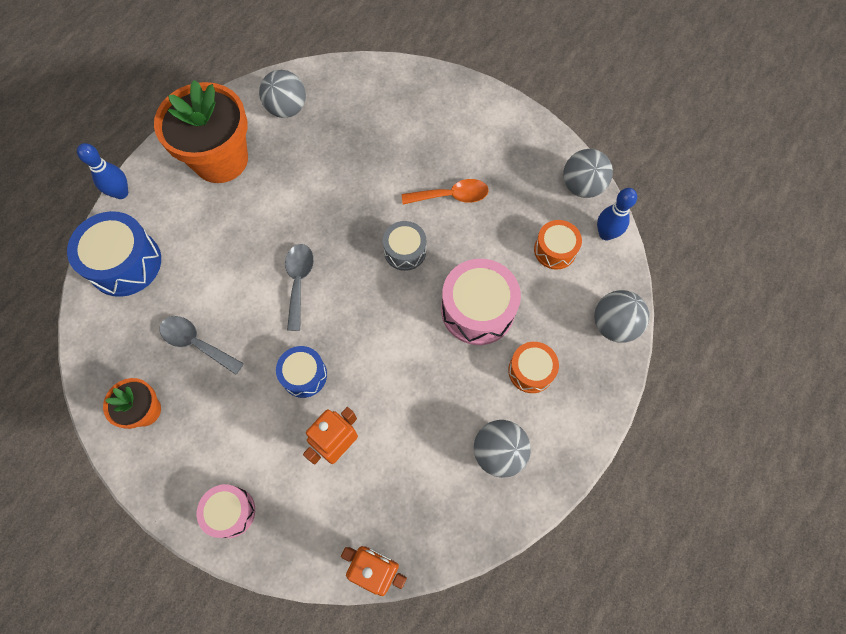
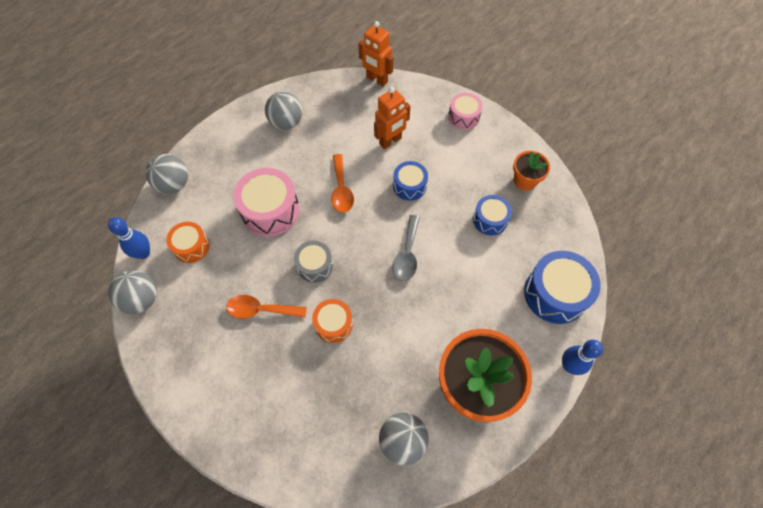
camera: 170 degrees left, 5 degrees down
grey spoon [160,316,244,375] -> blue drum [473,195,512,235]
orange drum [508,342,559,393] -> orange drum moved to [312,299,353,343]
none -> orange spoon [331,154,354,213]

